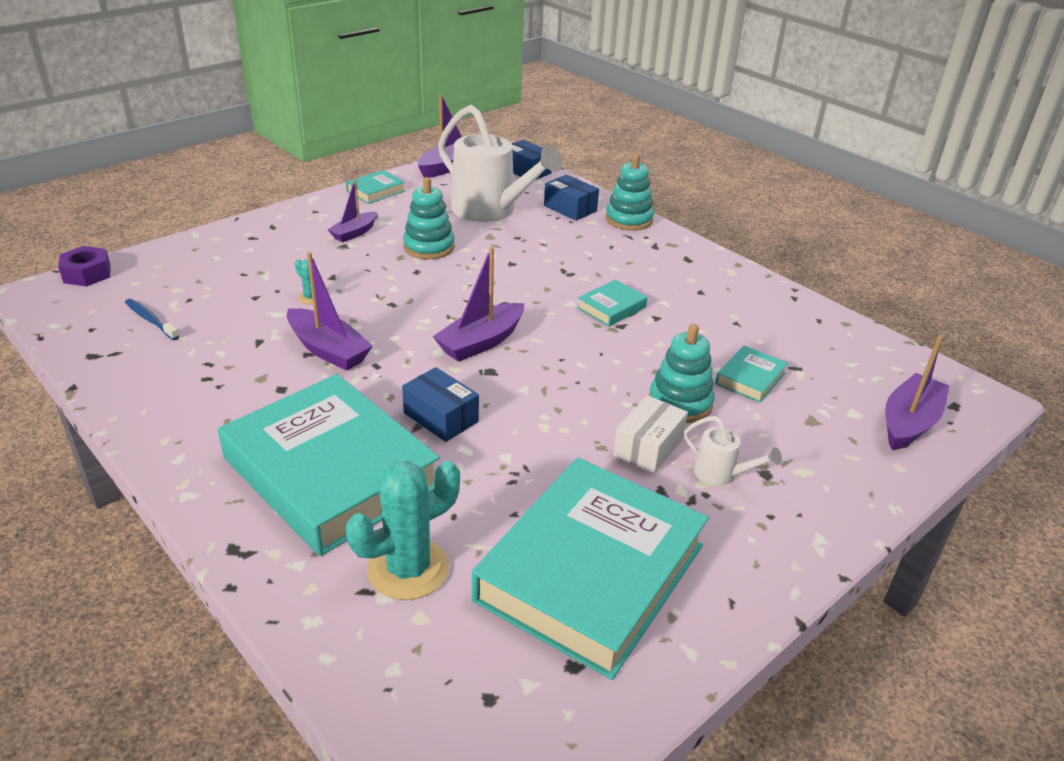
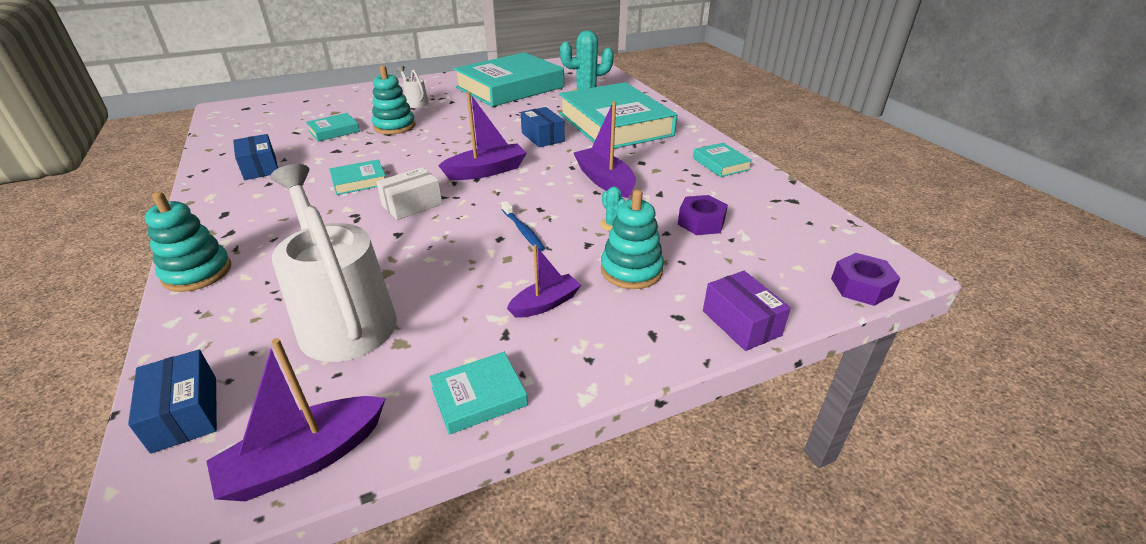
camera: 160 degrees left, 0 degrees up
blue toothbrush [125,299,179,340] -> blue toothbrush moved to [501,201,545,251]
turquoise stacking toy [403,177,455,259] -> turquoise stacking toy moved to [601,190,664,289]
blue box [544,175,599,221] -> blue box moved to [233,134,278,180]
white box [613,395,688,474] -> white box moved to [376,167,443,220]
purple boat [885,335,949,450] -> none
none -> purple nut [678,195,728,235]
none -> turquoise book [693,143,752,177]
none -> purple box [703,271,791,351]

